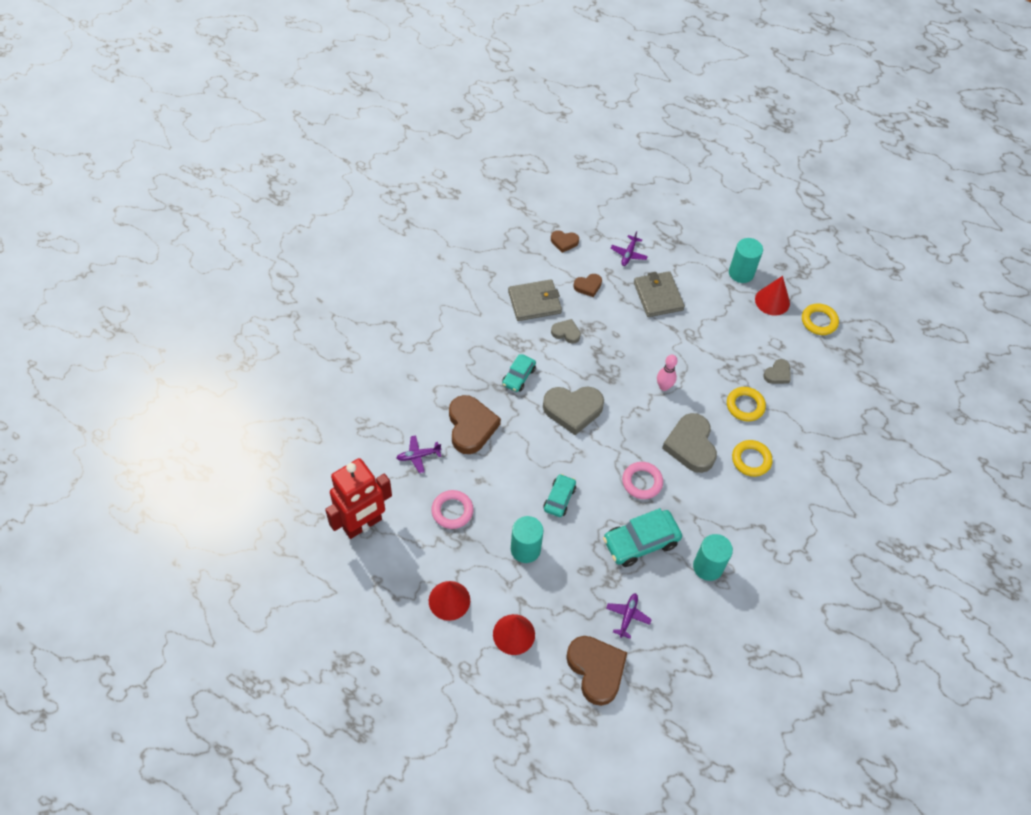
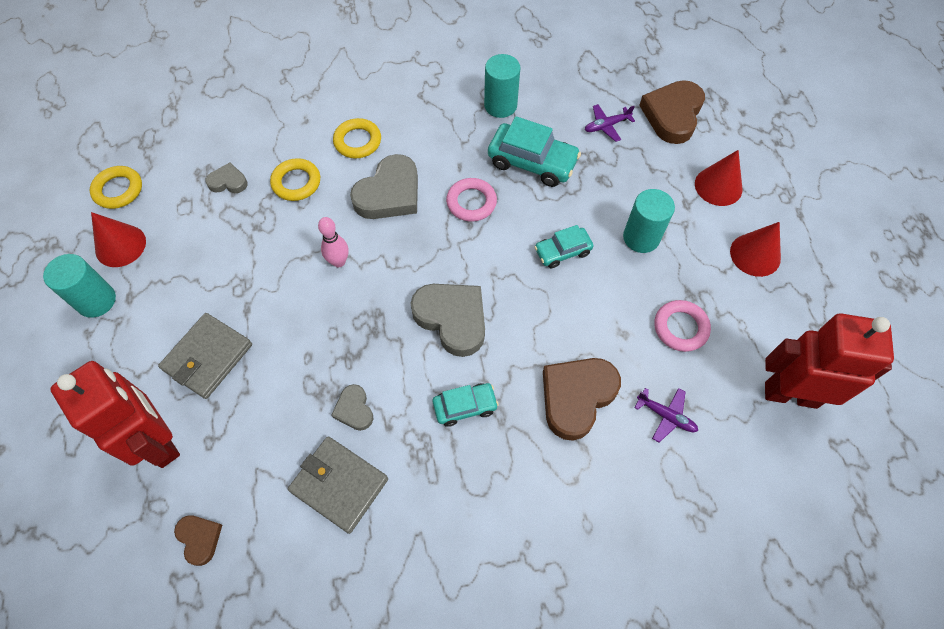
camera: 130 degrees left, 5 degrees up
brown heart [573,274,602,297] -> none
purple plane [611,231,648,266] -> red robot [50,361,180,468]

